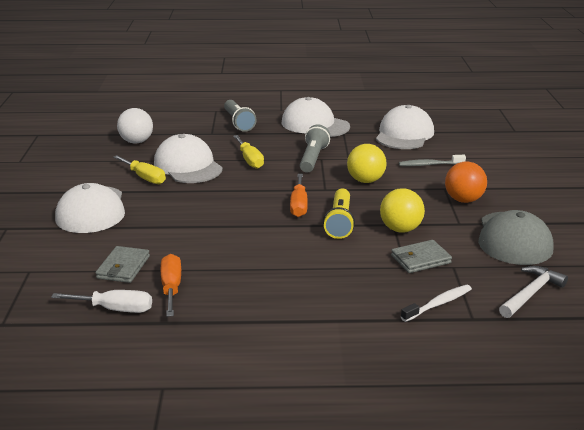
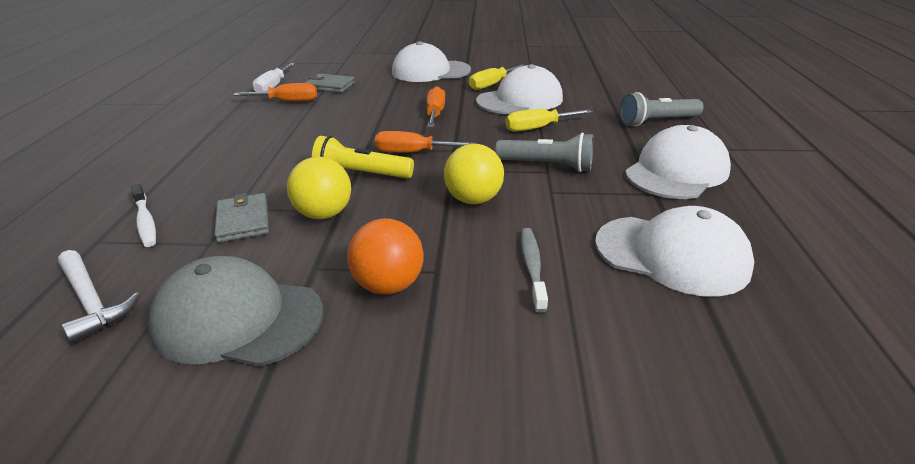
camera: 95 degrees right, 5 degrees up
white ball [117,108,153,144] -> none
none -> orange screwdriver [427,86,445,127]

